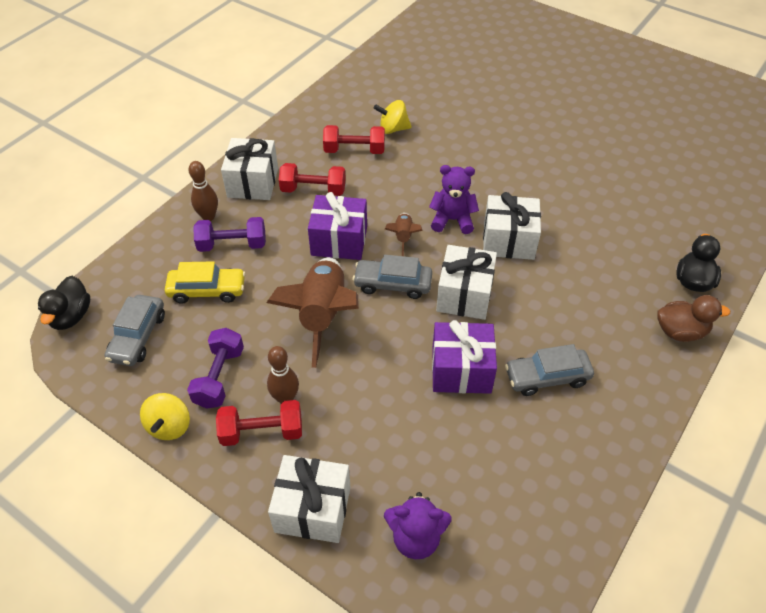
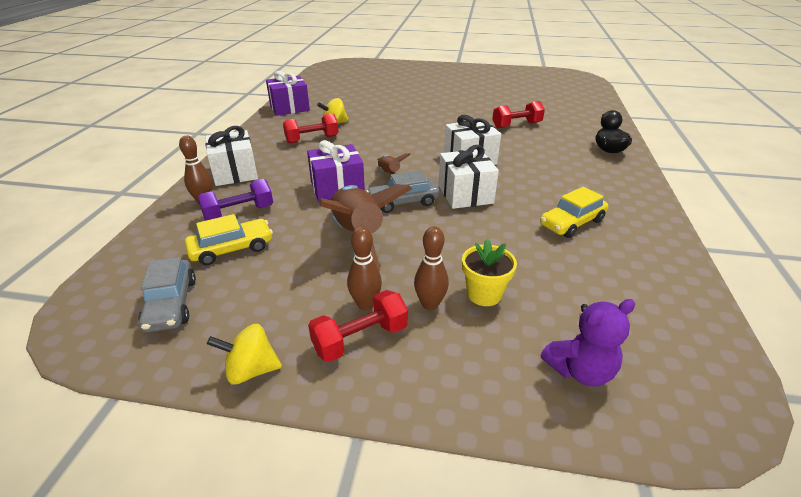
camera: 25 degrees left, 15 degrees down
black duck [38,276,90,330] -> none
yellow spinning top [140,393,190,440] -> yellow spinning top turned 105 degrees clockwise [207,324,282,384]
purple dumbbell [187,328,244,409] -> none
white gift [268,455,351,543] -> none
red dumbbell [279,163,346,196] -> red dumbbell moved to [492,101,545,128]
purple teddy bear [429,165,479,234] -> none
purple gift [432,320,497,394] -> purple gift moved to [266,71,310,116]
grey car [505,344,594,396] -> yellow car [540,187,608,238]
brown duck [657,295,730,342] -> none
none -> brown bowling pin [414,226,449,310]
none -> yellow flower pot [462,239,517,306]

